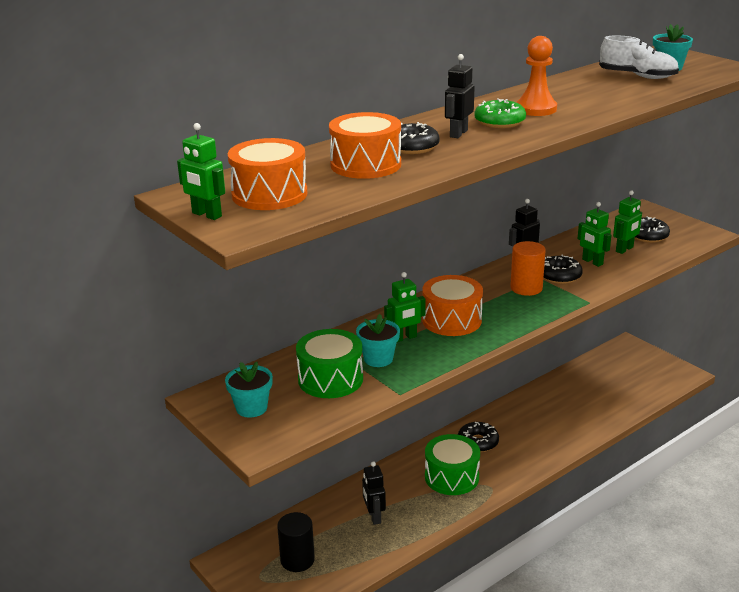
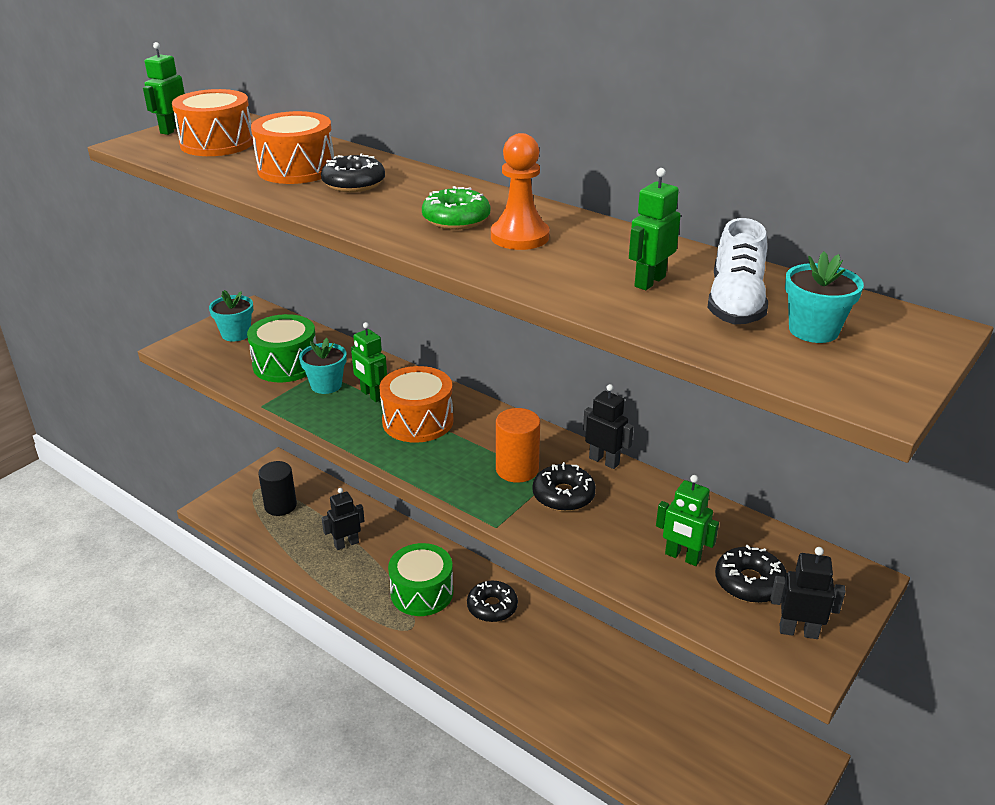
camera: 75 degrees right, 5 degrees up
black robot [445,54,475,138] -> black robot moved to [771,547,846,639]
green robot [577,202,611,267] -> green robot moved to [629,168,681,290]

